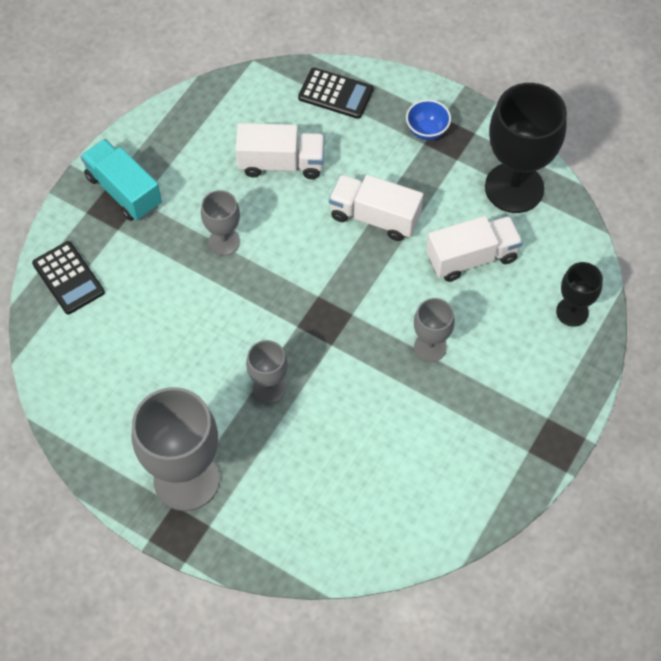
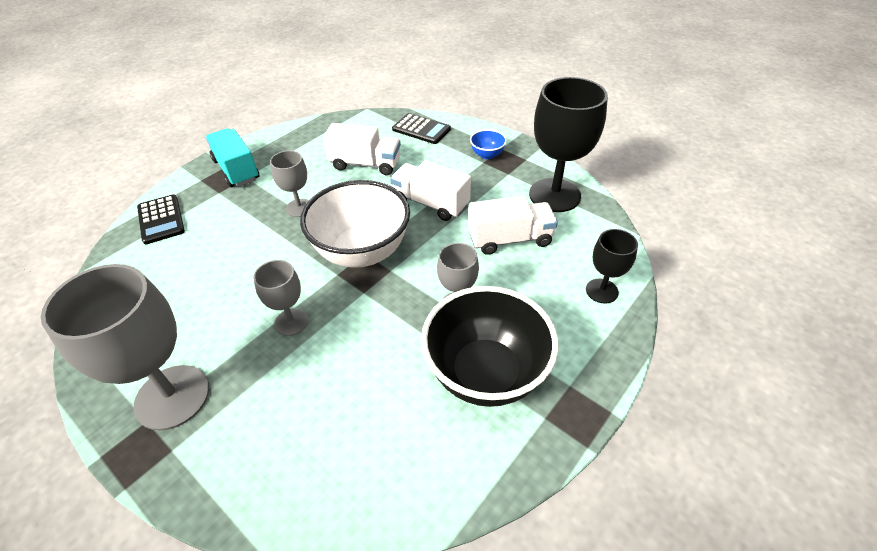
camera: 10 degrees right, 15 degrees down
none -> white bowl [300,180,410,268]
none -> black bowl [421,286,559,407]

